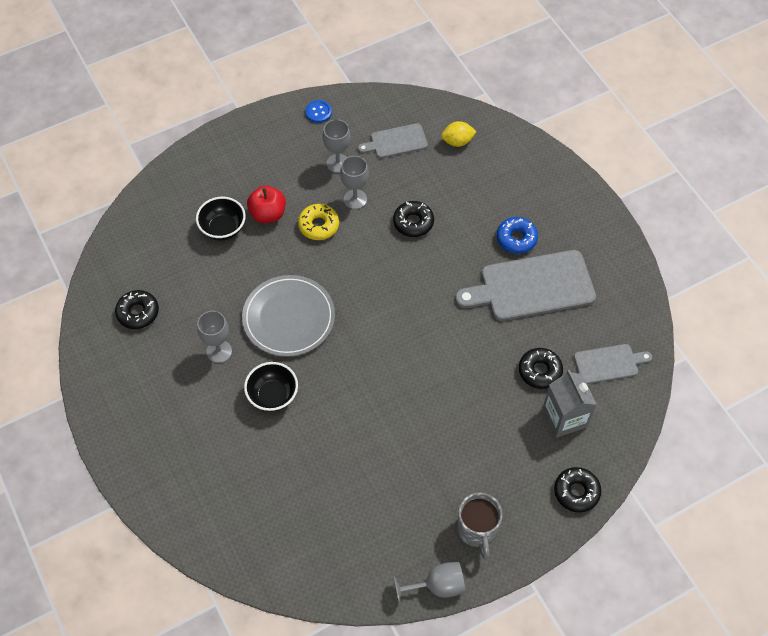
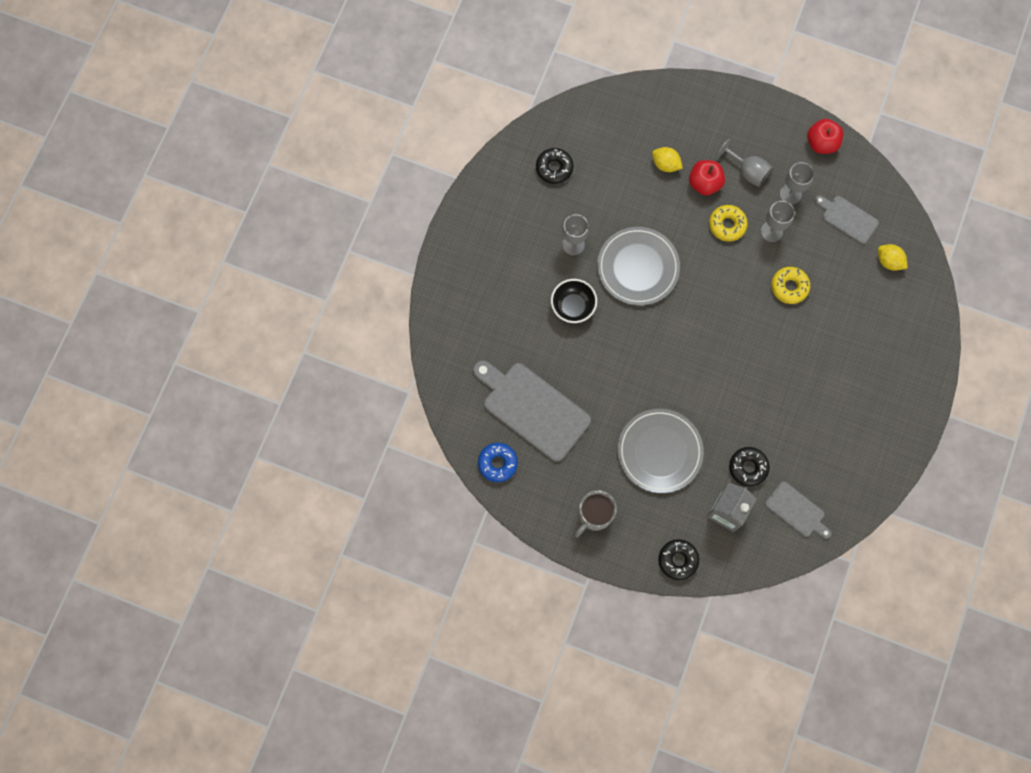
camera: 50 degrees right, 15 degrees up
black bowl [196,197,246,241] -> yellow lemon [652,147,683,172]
blue button [305,100,332,123] -> red apple [807,119,843,154]
black donut [393,201,434,237] -> yellow donut [771,267,810,304]
grey goblet [393,562,465,605] -> grey goblet moved to [717,138,773,187]
grey cutting board [455,250,596,321] -> grey cutting board moved to [473,360,591,462]
blue donut [497,217,538,254] -> blue donut moved to [478,443,518,482]
none -> grey plate [618,409,704,493]

